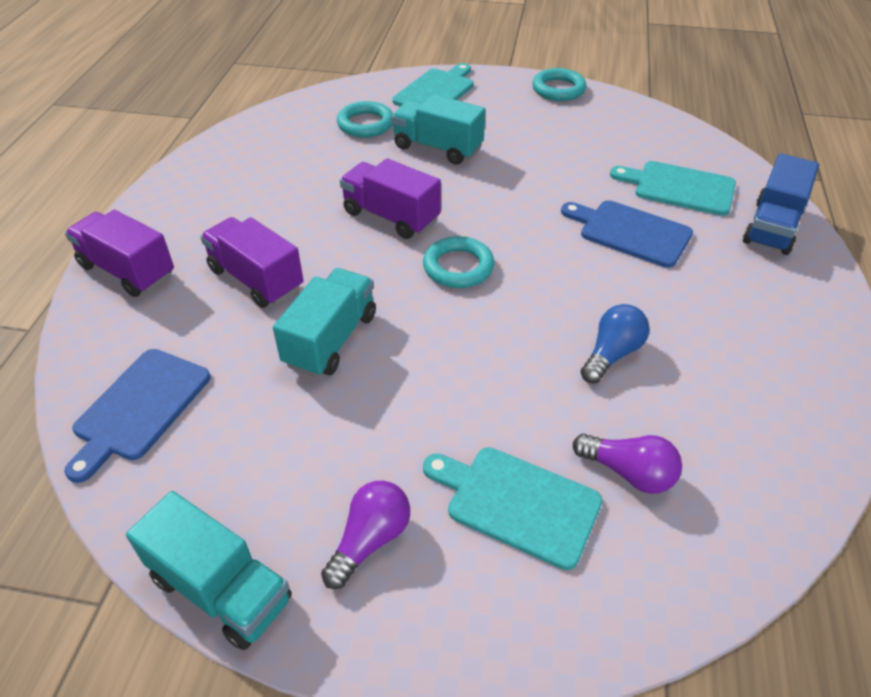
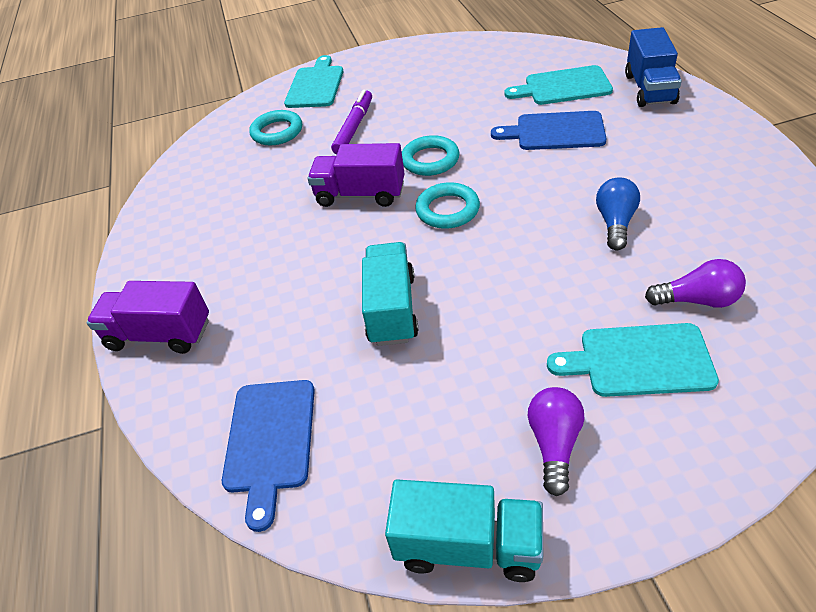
camera: 20 degrees left, 0 degrees up
purple truck [200,217,304,308] -> none
turquoise truck [391,94,486,165] -> purple marker [331,90,372,154]
turquoise ring [532,68,587,101] -> turquoise ring moved to [402,135,459,176]

